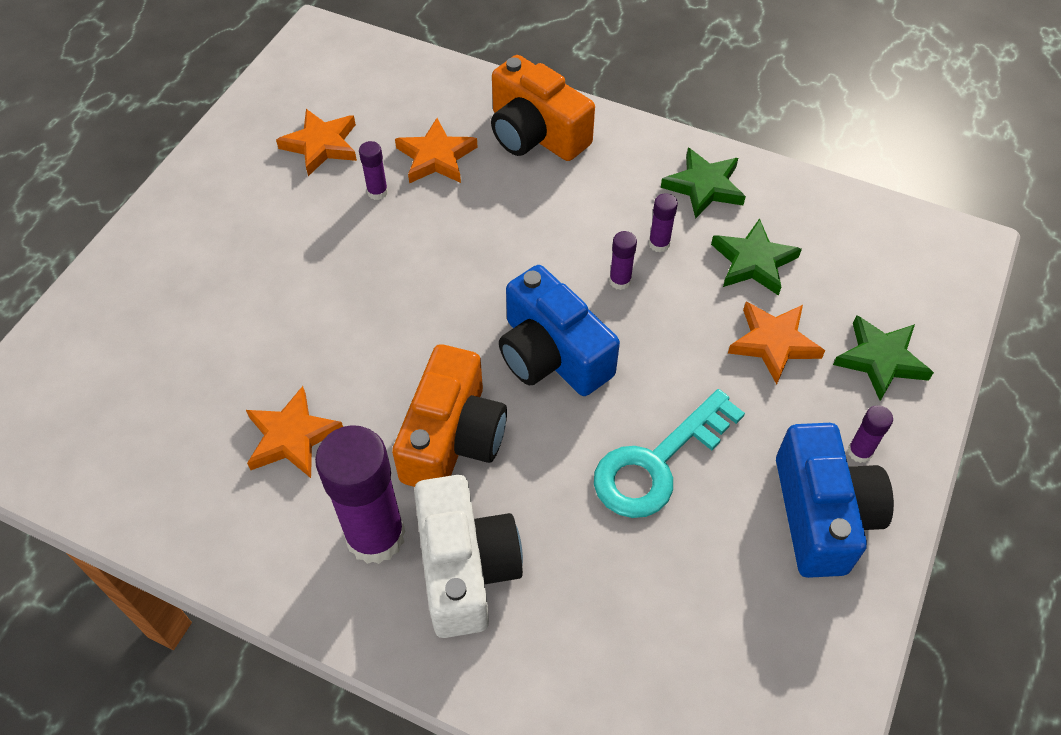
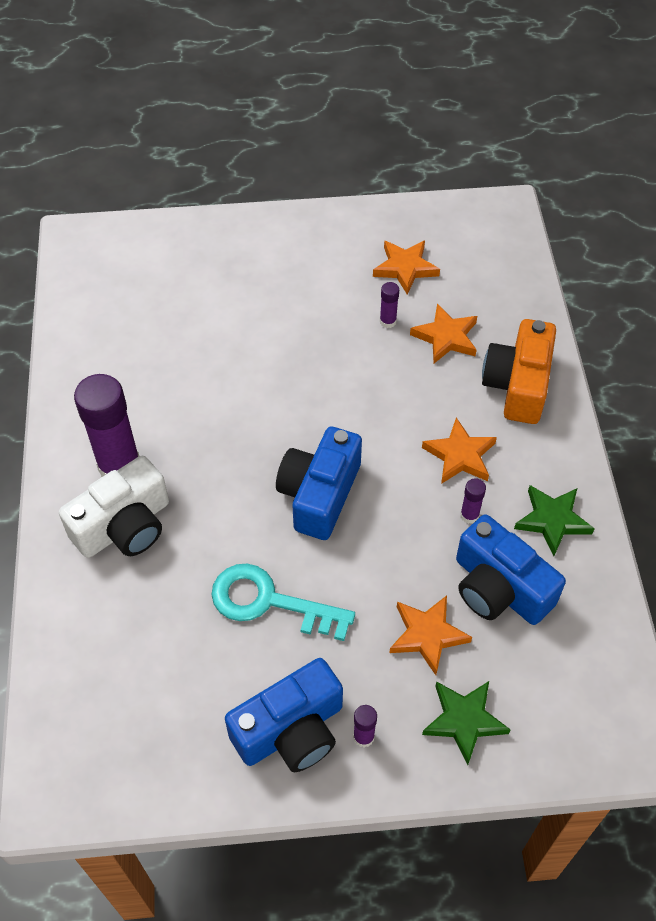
camera: 60 degrees right, 0 degrees up
orange star [246,386,343,478] -> orange star moved to [422,417,497,484]
orange camera [392,344,507,487] -> none
purple glue stick [609,231,637,290] -> none
green star [711,218,802,296] -> blue camera [456,514,566,625]

